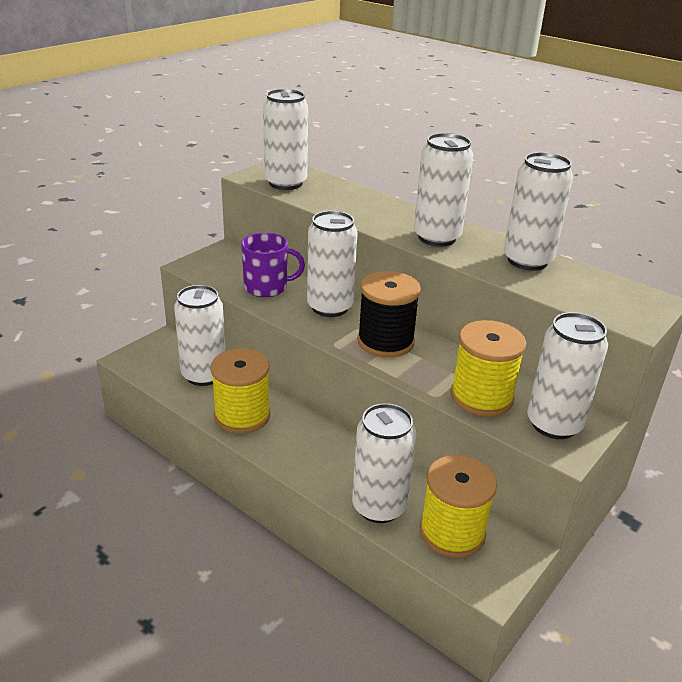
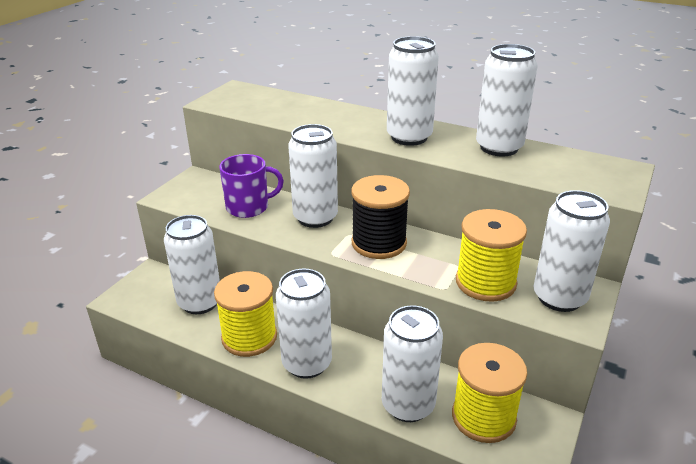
camera: 10 degrees left, 0 degrees up
white can [263,89,308,190] -> white can moved to [276,269,332,379]

